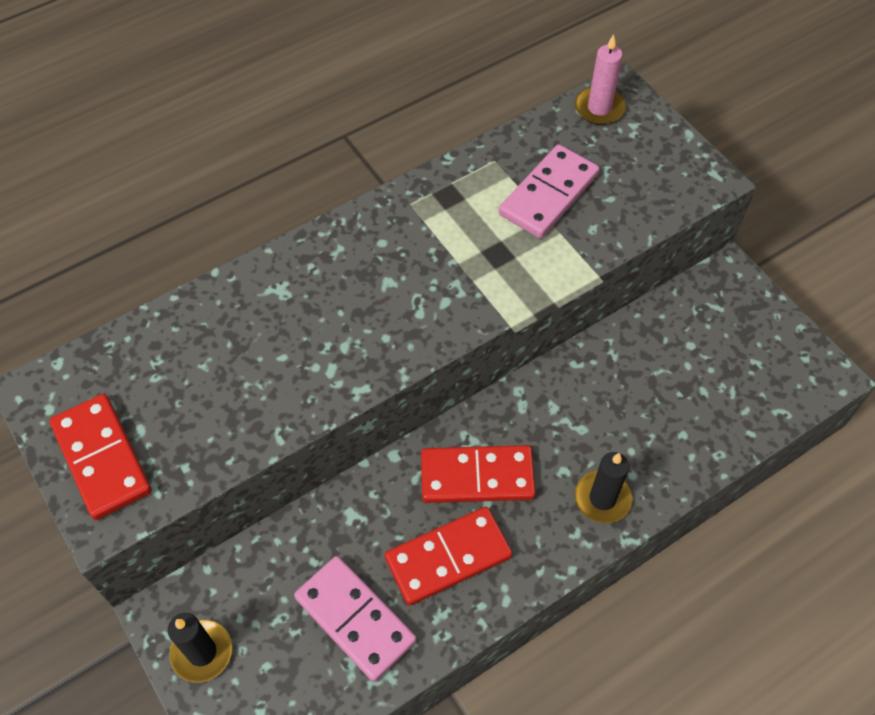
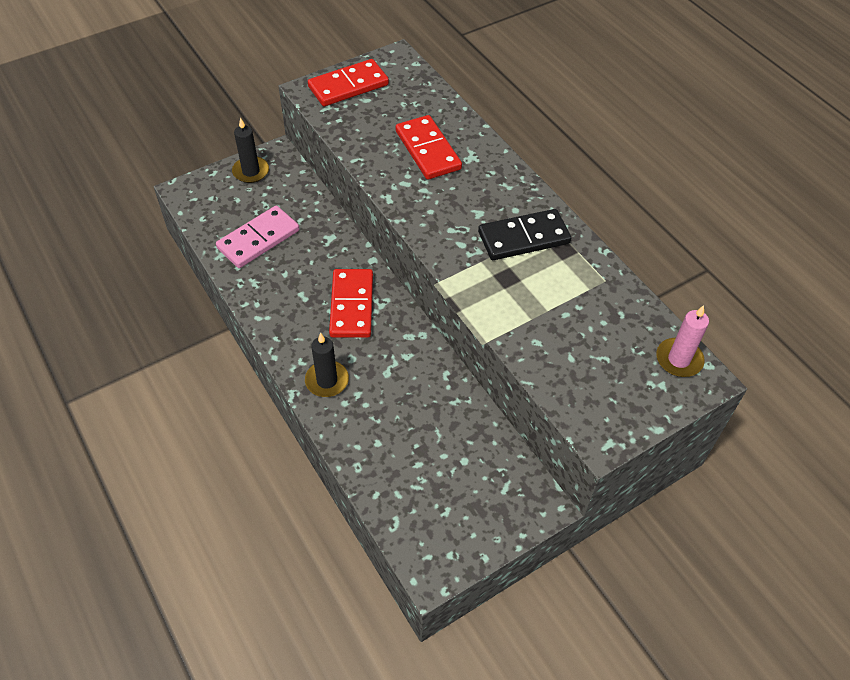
camera: 90 degrees right, 5 degrees down
red domino [385,507,513,606] -> red domino moved to [396,115,462,180]
pink domino [499,144,599,238] -> none
none -> black domino [478,209,571,260]

